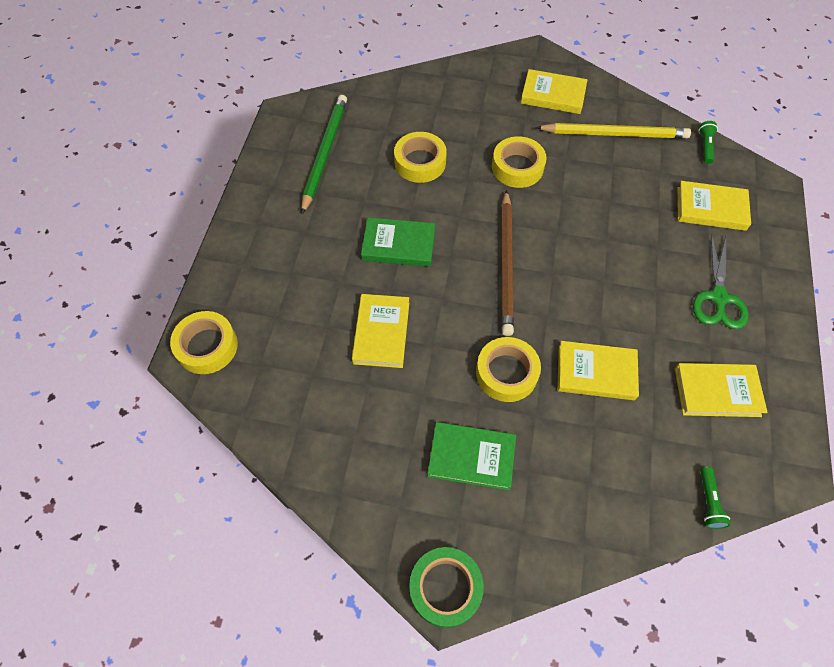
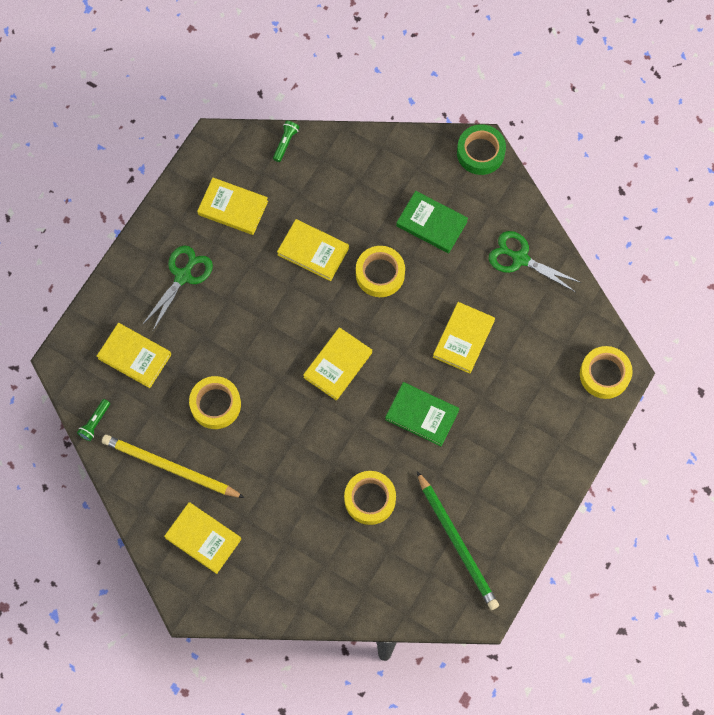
camera: 160 degrees left, 10 degrees up
green pencil [301,95,347,214] -> green pencil turned 60 degrees counterclockwise [417,471,499,610]
yellow tape [492,136,547,188] -> yellow tape moved to [189,376,241,429]
brown pencil [501,190,514,336] -> yellow book [303,327,372,400]
none -> green scissors [488,231,582,292]

